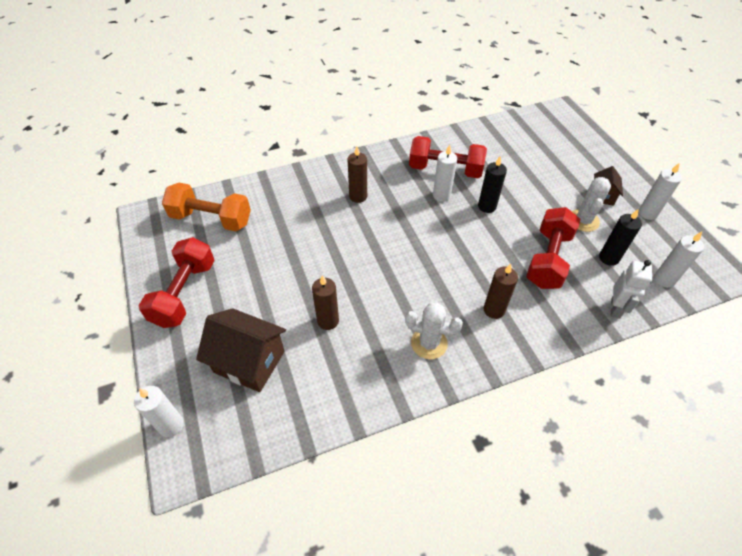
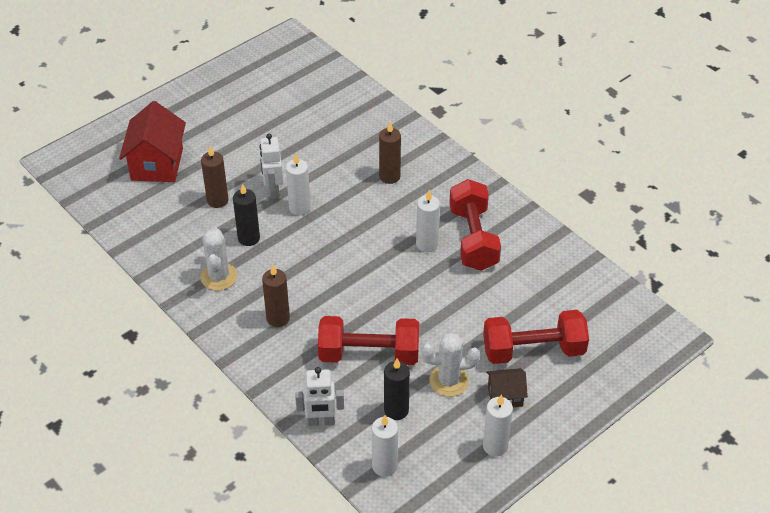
camera: 70 degrees right, 5 degrees down
white candle [134,386,184,437] -> white candle moved to [286,154,311,216]
red dumbbell [138,237,215,328] -> red dumbbell moved to [483,310,589,364]
orange dumbbell [162,183,251,231] -> none
brown house [196,308,286,392] -> red house [119,101,186,182]
black candle [478,157,507,213] -> black candle moved to [233,184,260,246]
none -> white robot [259,134,283,198]

